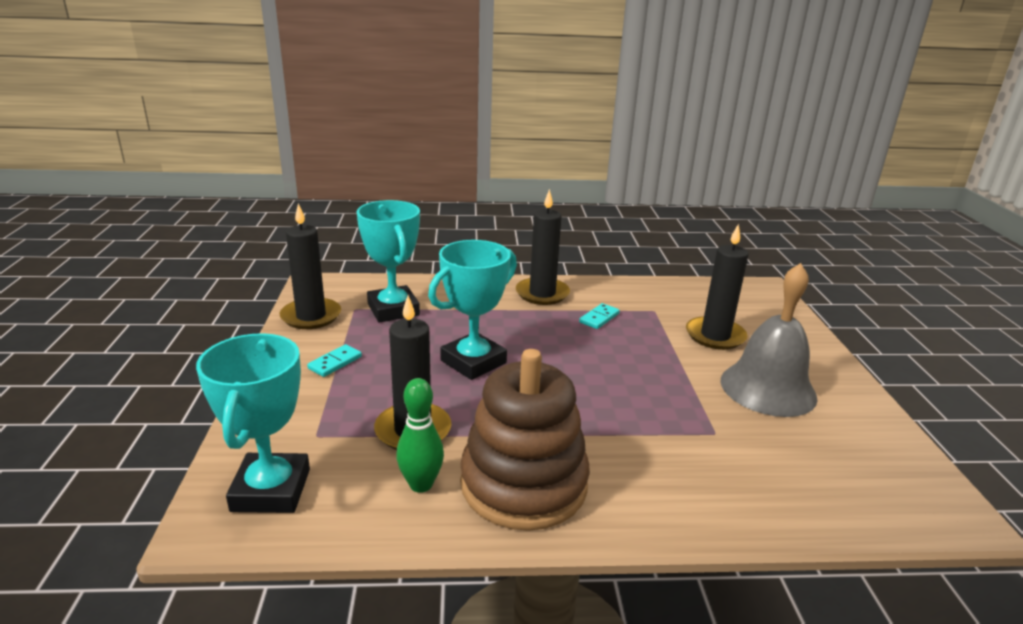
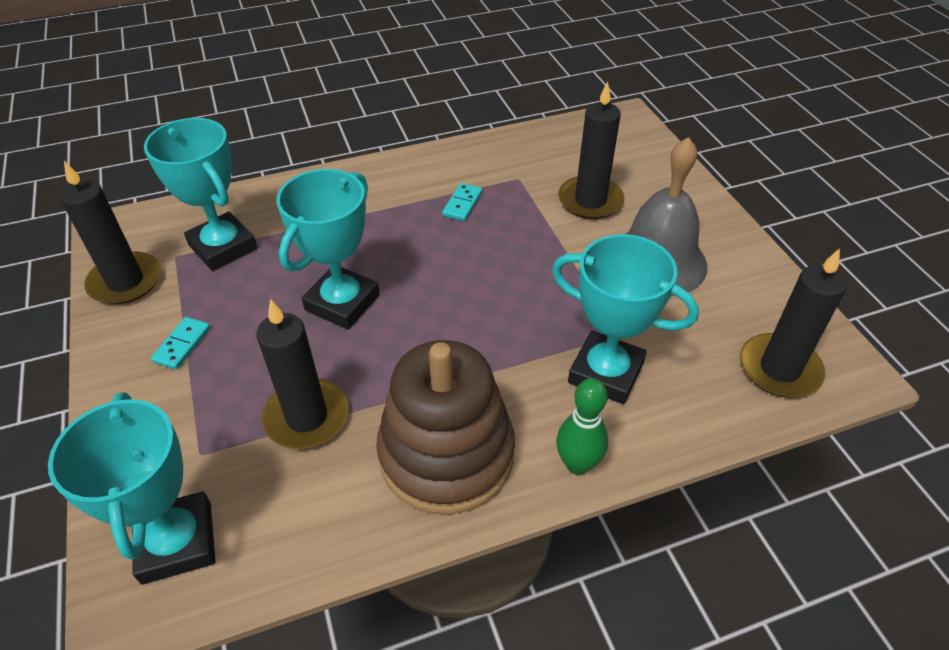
camera: 15 degrees left, 20 degrees up
green bowling pin [396,378,444,493] -> green bowling pin moved to [556,378,608,475]
black candle [516,189,570,305] -> black candle moved to [740,248,847,397]
none -> turquoise trophy [552,234,699,404]

